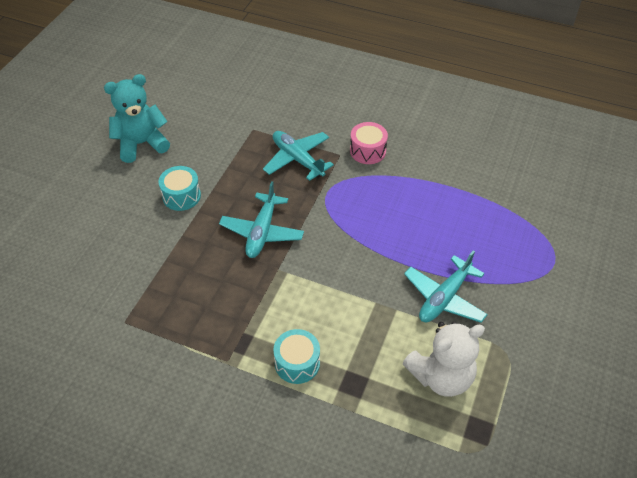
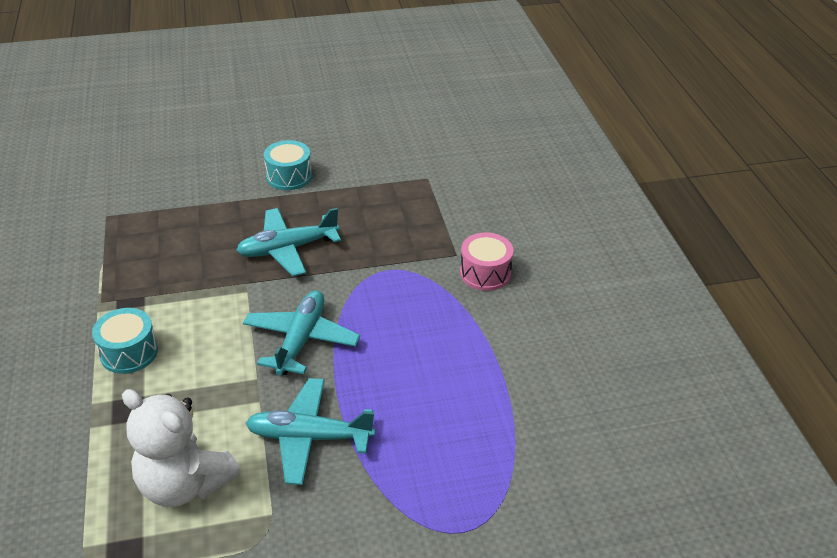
camera: 55 degrees right, 10 degrees down
turquoise teddy bear [104,74,170,163] -> none
turquoise plane [263,131,334,181] -> turquoise plane moved to [243,290,360,375]

